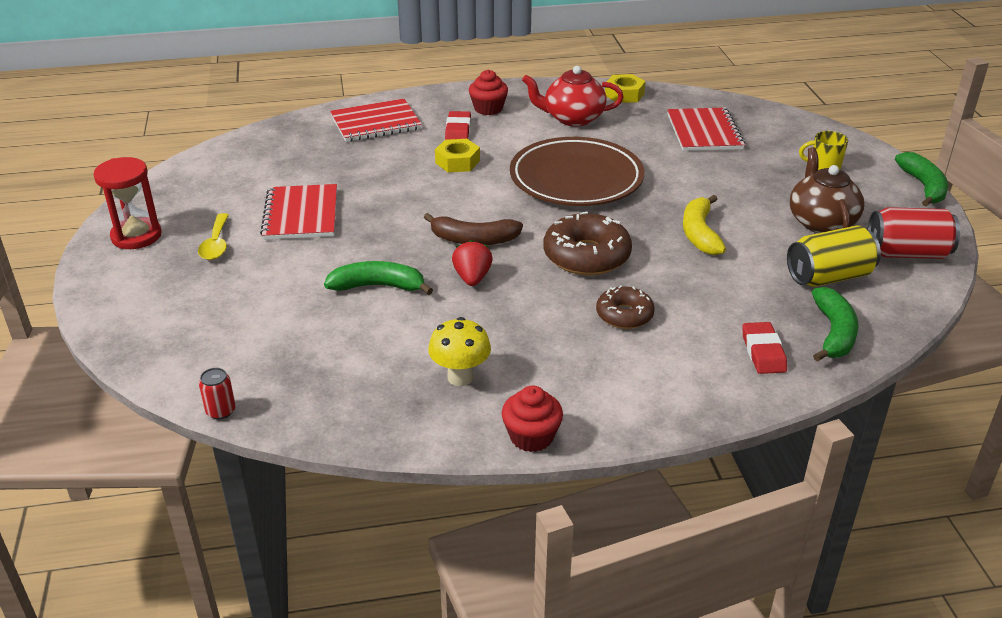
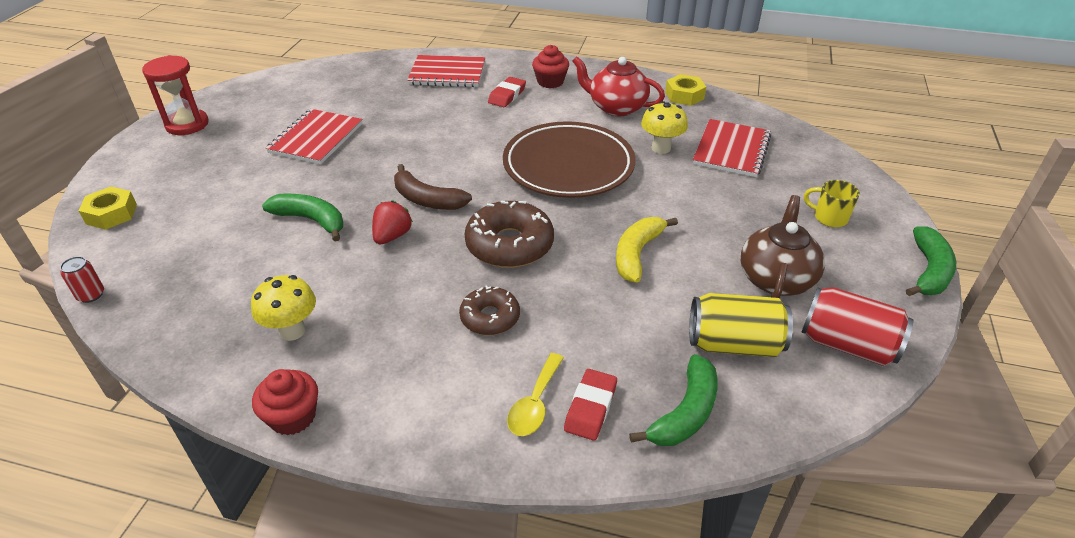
camera: 25 degrees right, 5 degrees up
yellow spoon [198,213,229,260] -> yellow spoon moved to [507,353,564,436]
yellow nut [435,139,480,172] -> yellow nut moved to [79,187,137,230]
none -> yellow mushroom [641,101,688,154]

